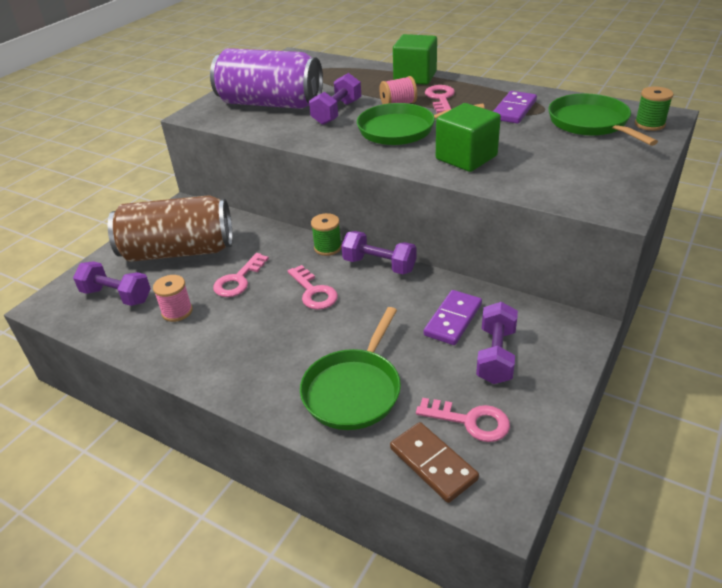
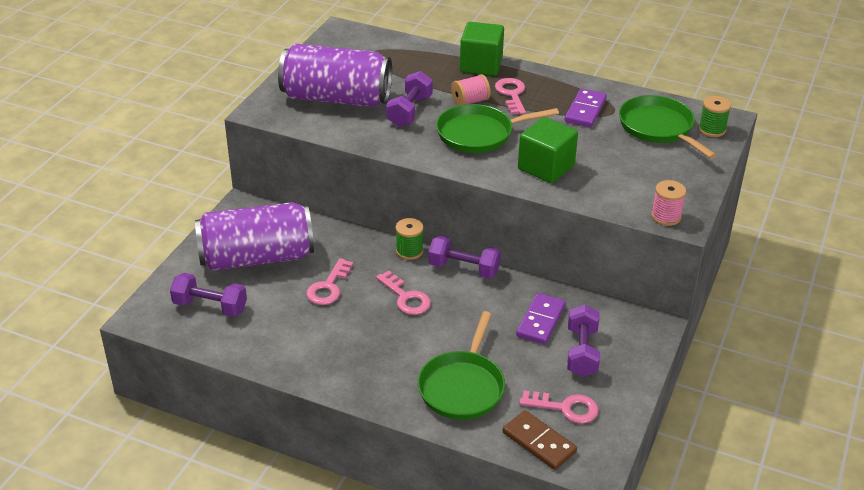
camera: 10 degrees left, 0 degrees up
brown can [108,195,233,262] -> purple can [195,202,314,271]
pink spool [153,275,193,322] -> pink spool moved to [651,180,686,226]

